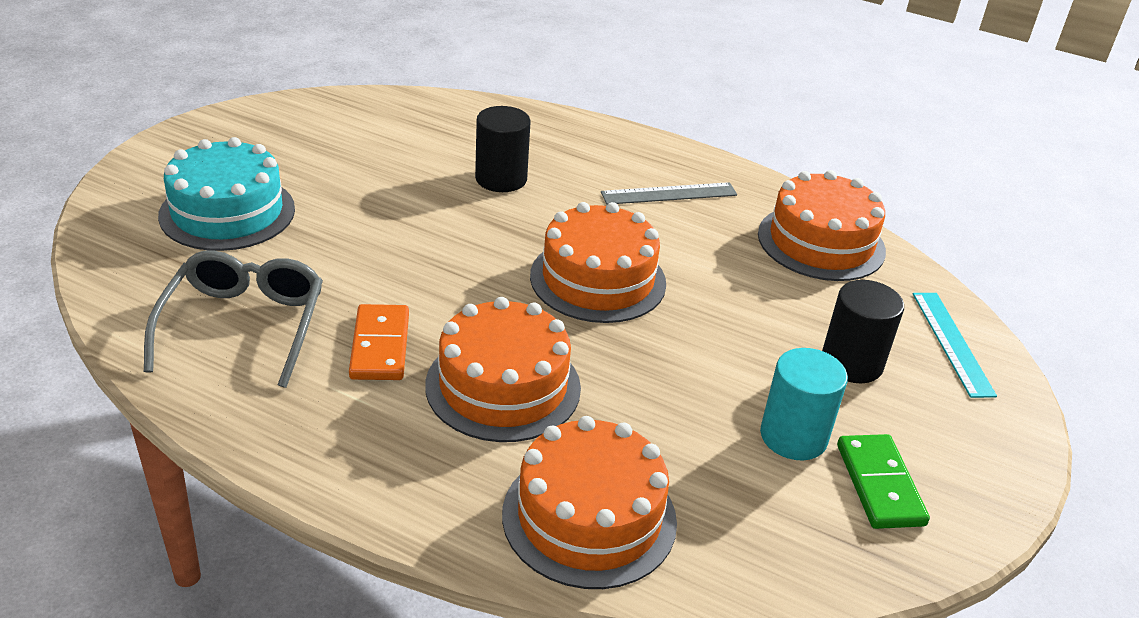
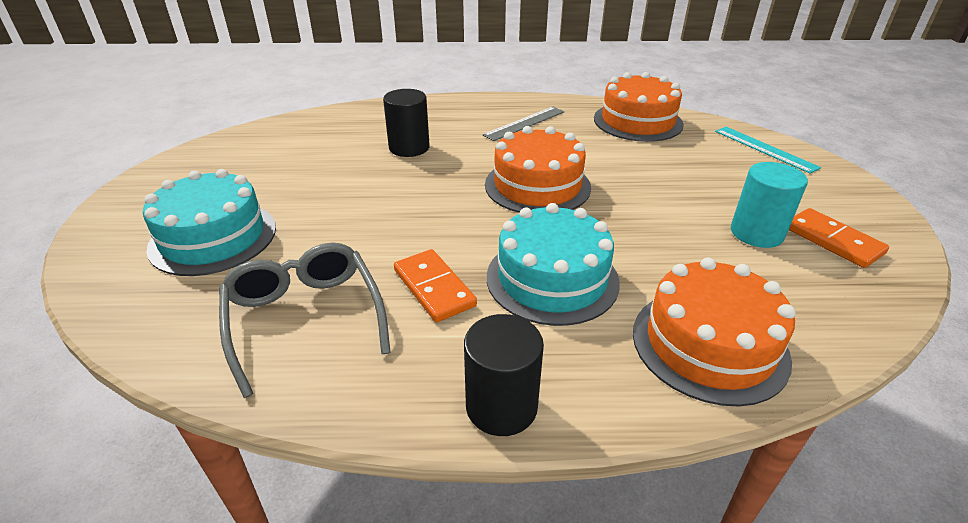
camera: 25 degrees left, 0 degrees up
orange cake [425,297,581,442] -> turquoise cake [487,203,620,326]
black cylinder [822,280,904,383] -> black cylinder moved to [464,314,544,436]
green domino [837,434,930,529] -> orange domino [789,208,889,268]

